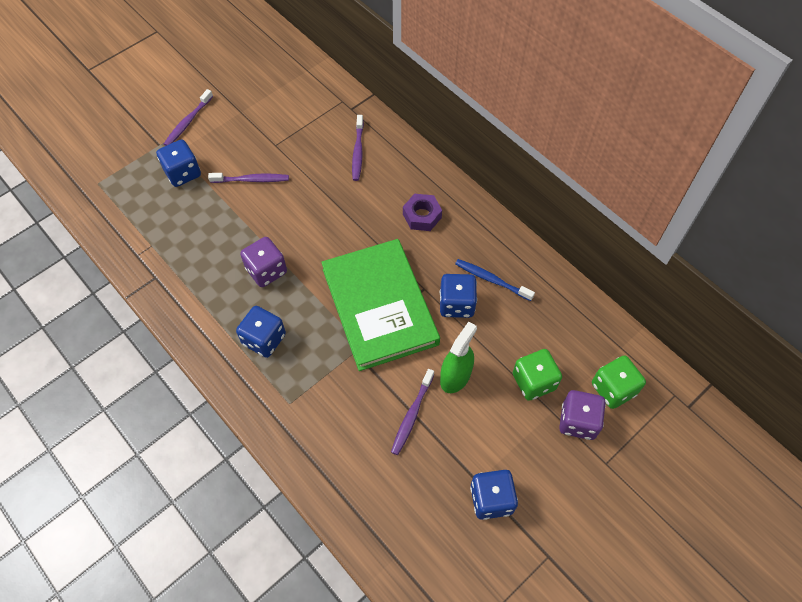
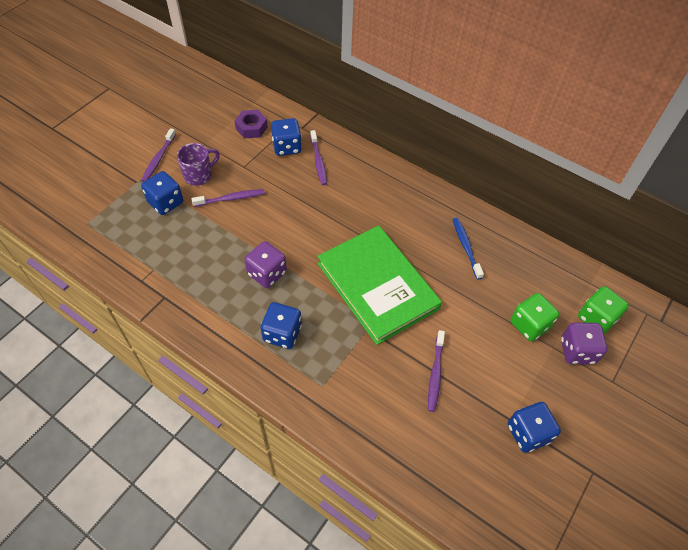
camera: 15 degrees left, 5 degrees down
purple nut [403,194,442,231] -> purple nut moved to [235,110,268,138]
blue dice [440,274,477,318] -> blue dice moved to [271,118,302,156]
green spray bottle [440,322,477,393] -> none
blue toothbrush [455,259,535,301] -> blue toothbrush turned 60 degrees clockwise [453,218,484,279]
none -> purple mug [177,143,220,186]

